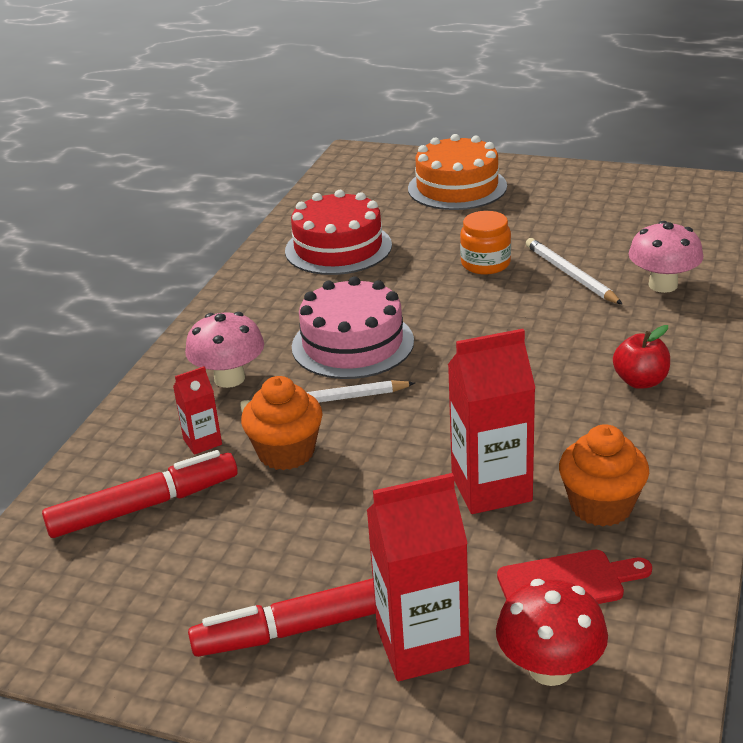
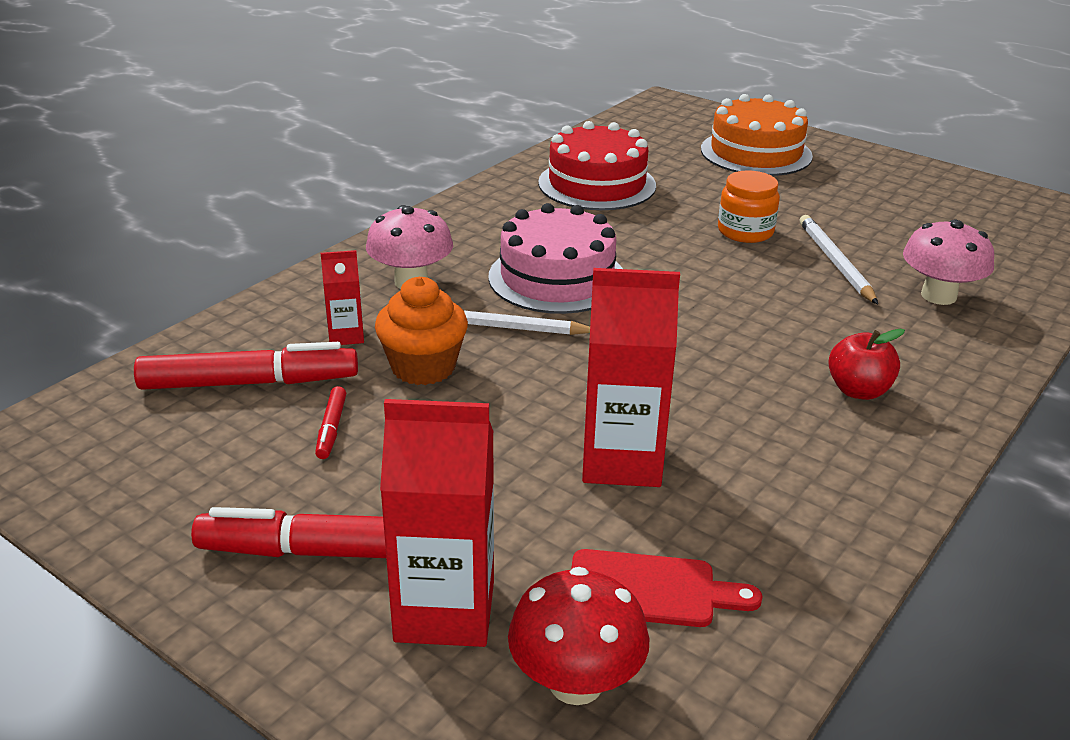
camera: 15 degrees right, 0 degrees up
orange cupcake [559,424,649,526] -> none
none -> red marker [315,386,346,459]

